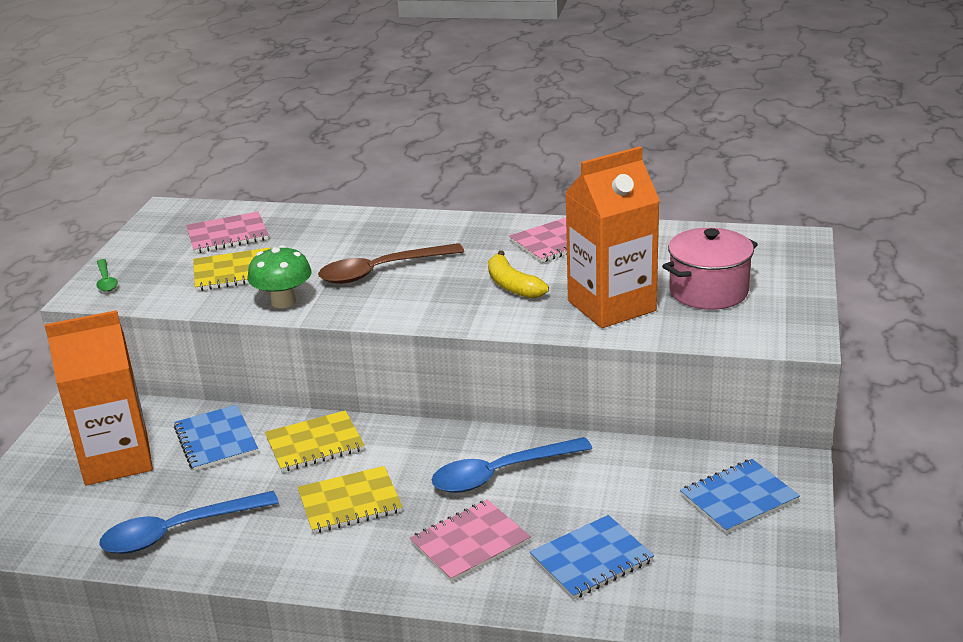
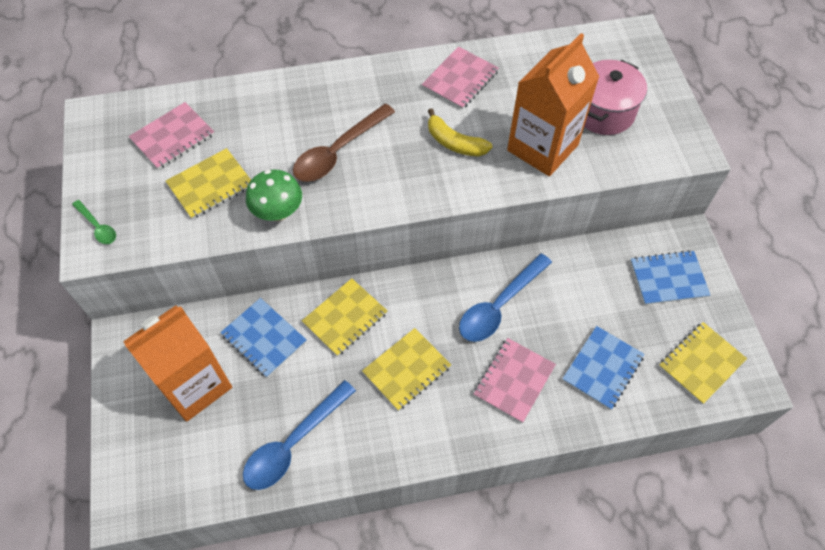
camera: 25 degrees left, 30 degrees up
blue notebook [680,459,800,534] -> blue notebook turned 45 degrees clockwise [630,250,710,305]
none -> yellow notebook [659,322,747,404]

